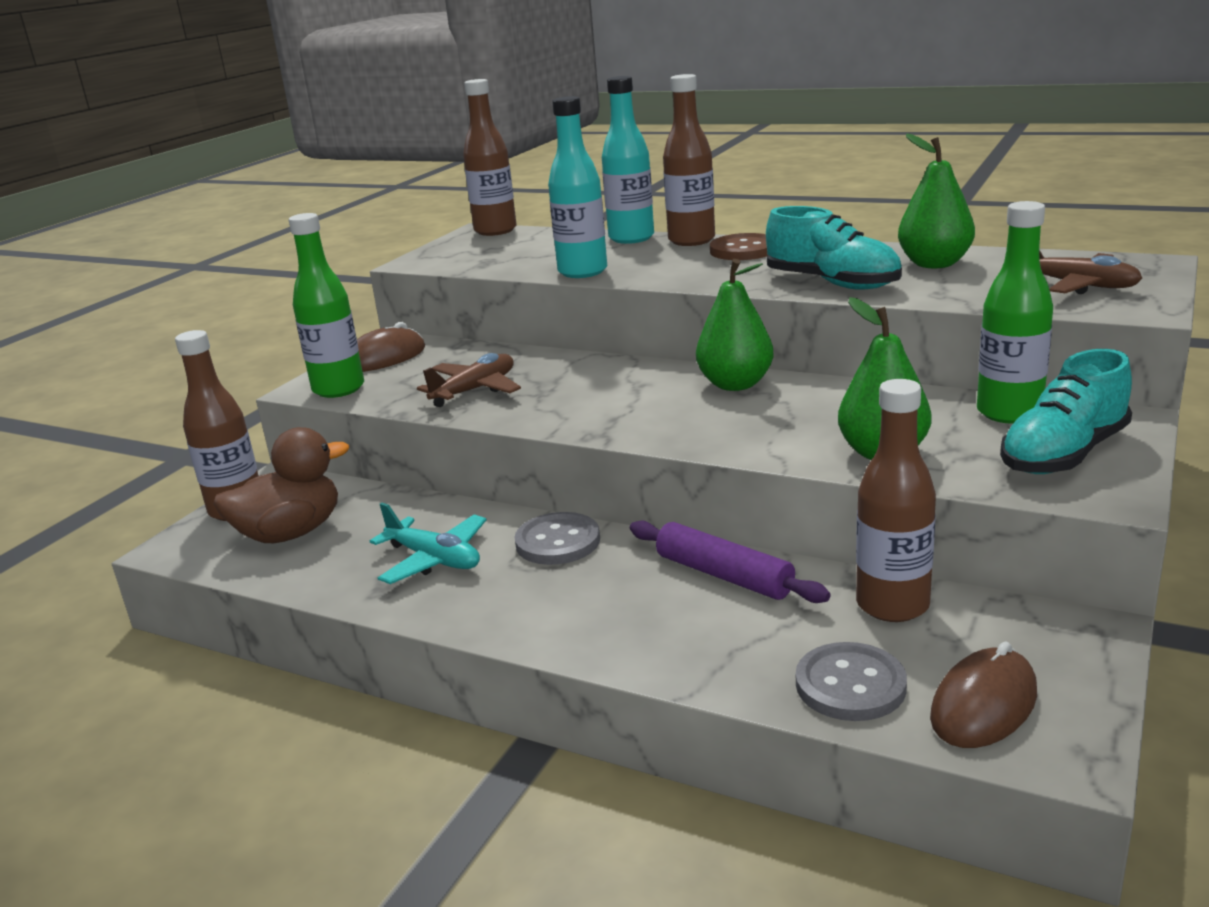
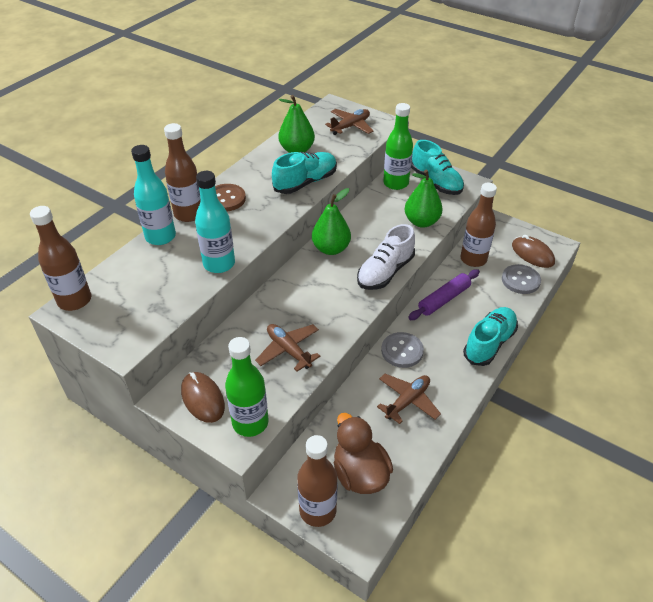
camera: 85 degrees left, 20 degrees up
turquoise plane [370,503,486,584] -> brown plane [377,374,441,424]
none -> white shoe [357,224,415,290]
none -> turquoise shoe [463,307,518,366]

